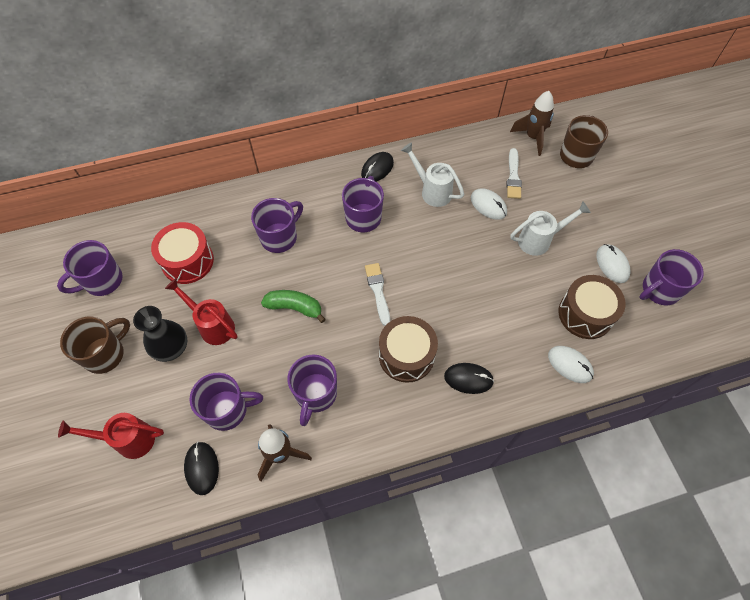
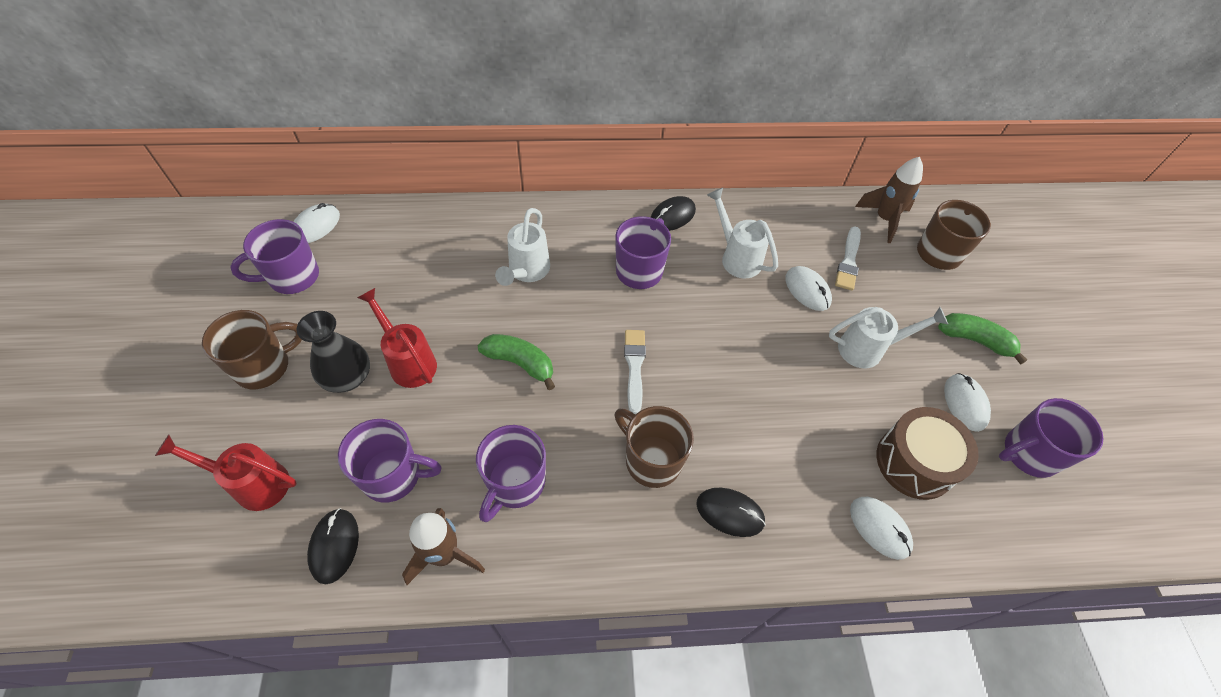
camera: 10 degrees right, 5 degrees down
red drum [151,222,214,284] -> none
purple mug [251,198,303,253] -> white watering can [495,208,550,286]
brown drum [379,316,438,383] -> brown mug [614,406,694,488]
none -> white mouse [293,203,340,243]
none -> green banana [938,313,1027,365]

